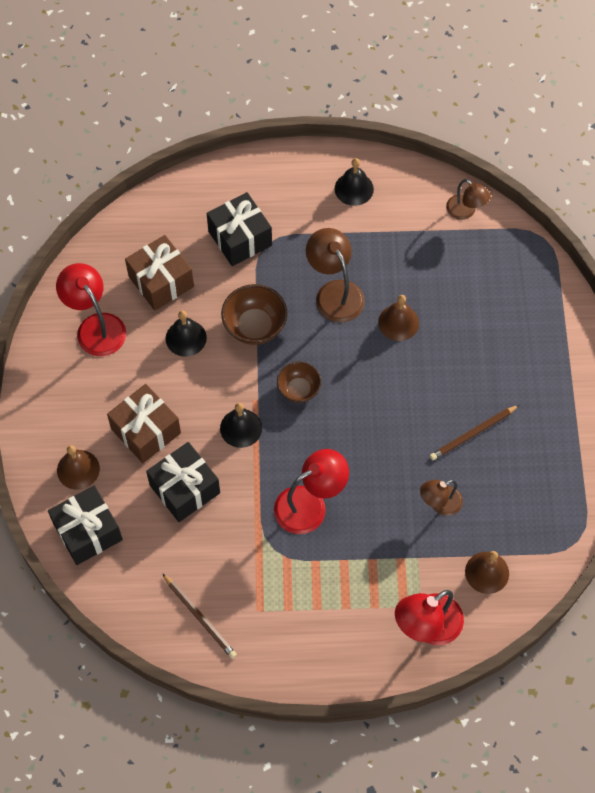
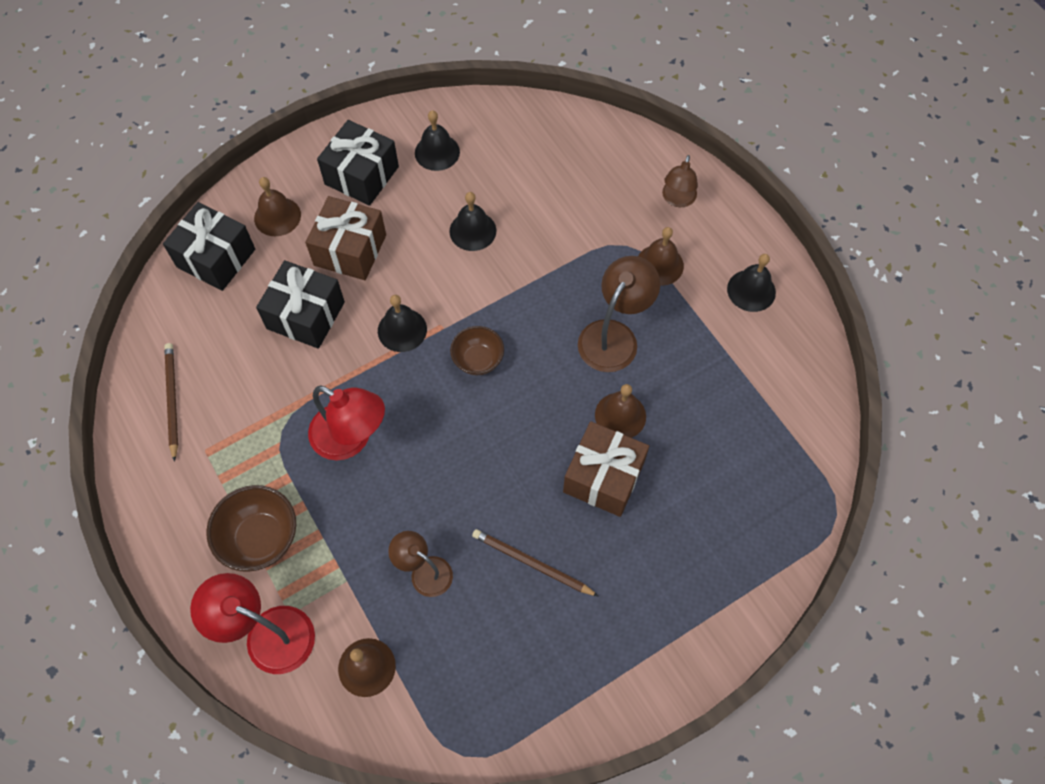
camera: 60 degrees right, 0 degrees up
red lamp [56,263,126,356] -> black bell [415,110,460,171]
brown gift [125,235,194,311] -> brown gift moved to [563,421,649,517]
brown pencil [162,573,237,659] -> brown pencil turned 150 degrees clockwise [164,343,178,462]
black gift [207,192,272,266] -> black gift moved to [317,120,399,206]
brown bowl [221,284,287,345] -> brown bowl moved to [206,485,296,572]
brown lamp [446,179,490,220] -> brown lamp moved to [662,155,698,207]
none -> brown bell [638,227,684,286]

